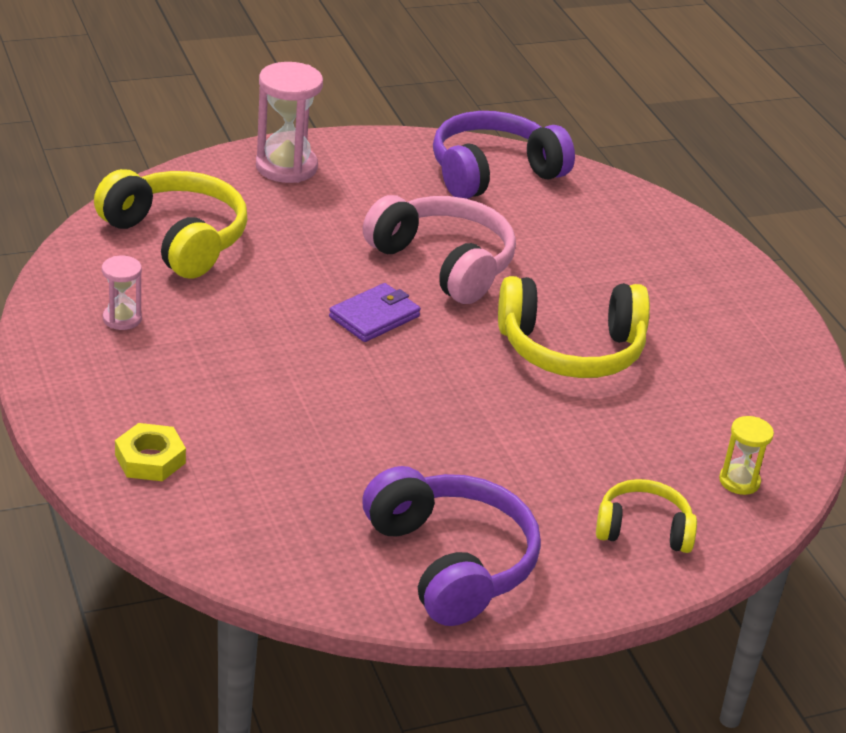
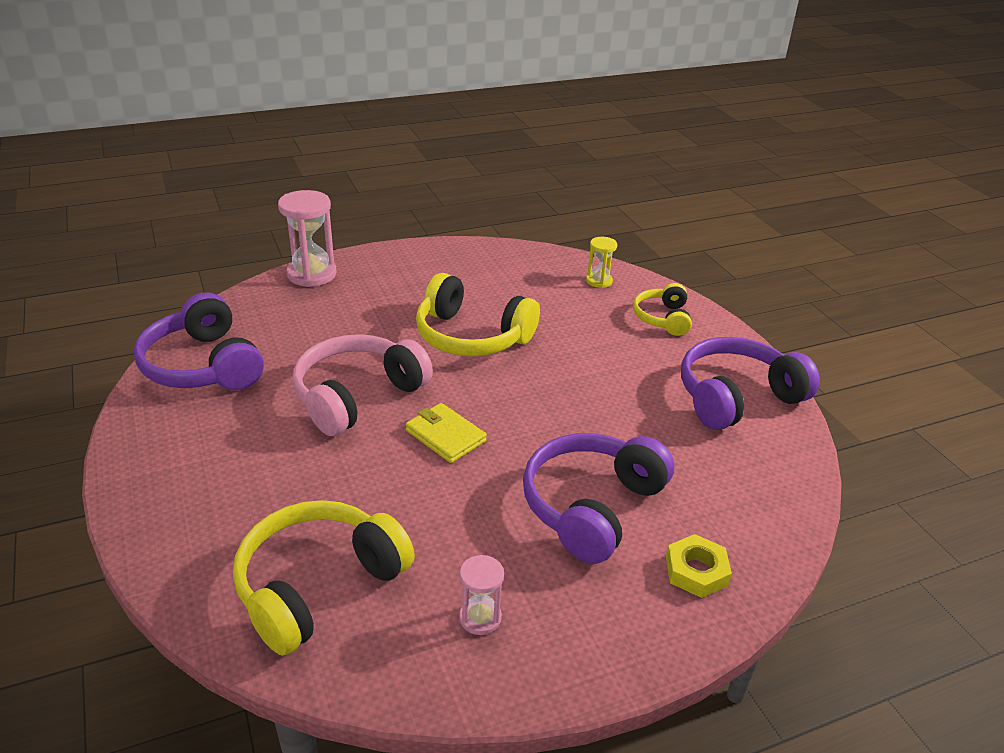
camera: 90 degrees left, 0 degrees up
pink hourglass [256,62,323,183] -> pink hourglass moved to [278,190,336,287]
purple wallet [329,283,421,342] -> yellow wallet [406,403,487,463]
yellow headphones [498,276,650,378] -> yellow headphones turned 120 degrees clockwise [416,273,540,357]
none -> purple headphones [523,433,674,564]

